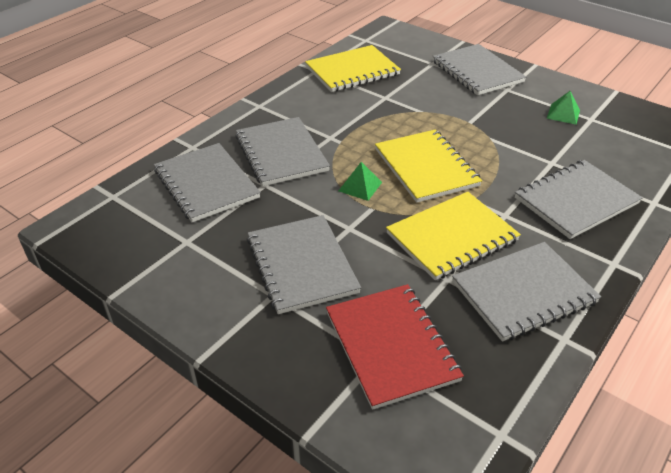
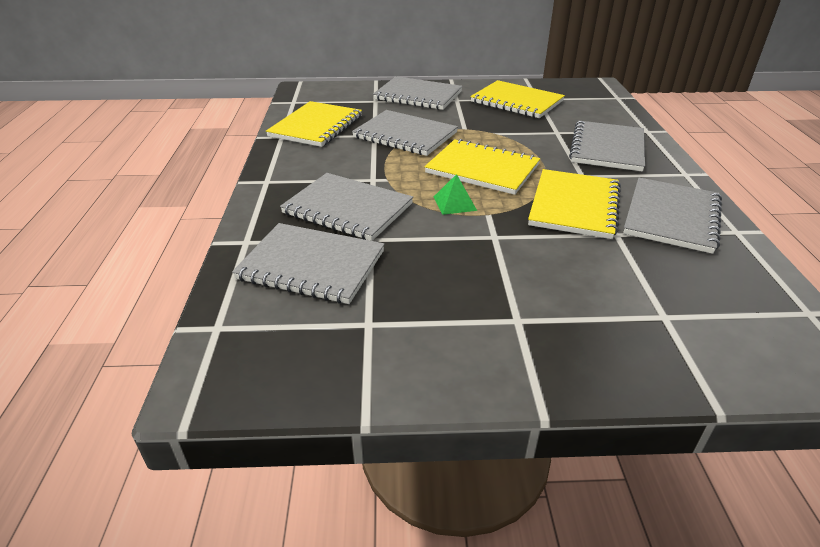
camera: 40 degrees left, 5 degrees down
grey notebook [247,215,361,314] -> grey notebook moved to [352,110,458,156]
red notebook [326,284,464,410] -> none
green pyramid [547,91,580,125] -> yellow notebook [470,80,565,118]

